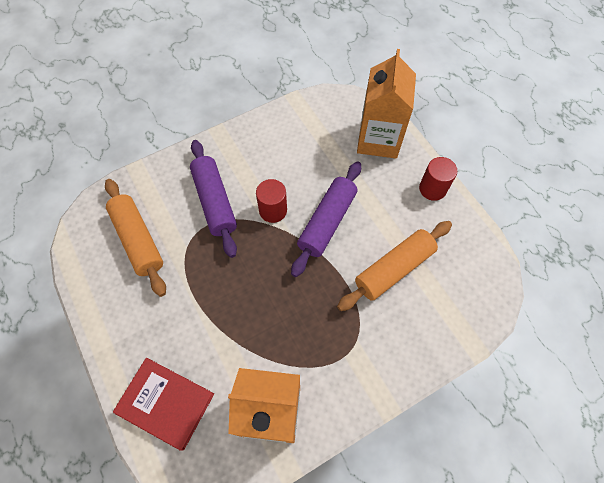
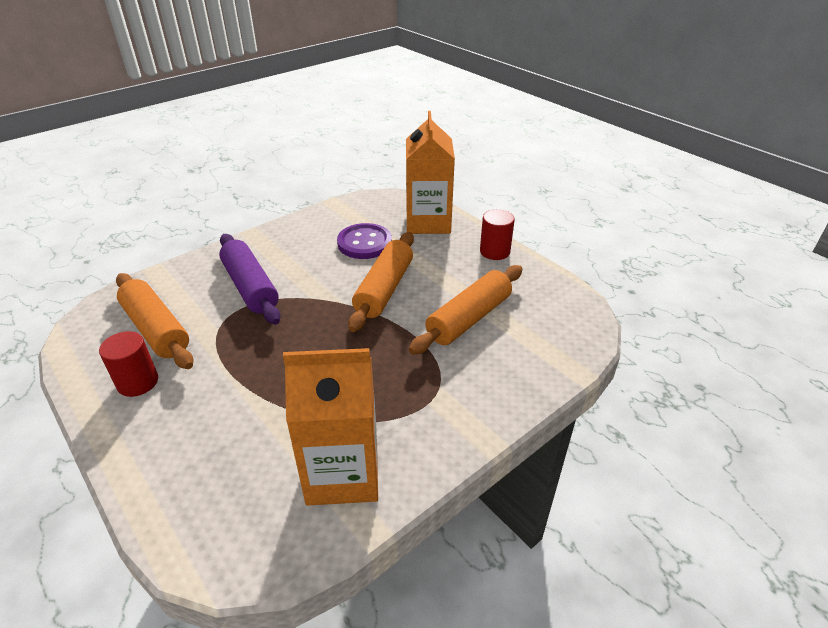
camera: 10 degrees left, 25 degrees down
red book [113,358,214,451] -> none
red cylinder [256,179,287,223] -> red cylinder moved to [99,331,158,397]
purple rolling pin [291,161,361,277] -> orange rolling pin [348,232,414,332]
none -> purple button [337,223,392,259]

